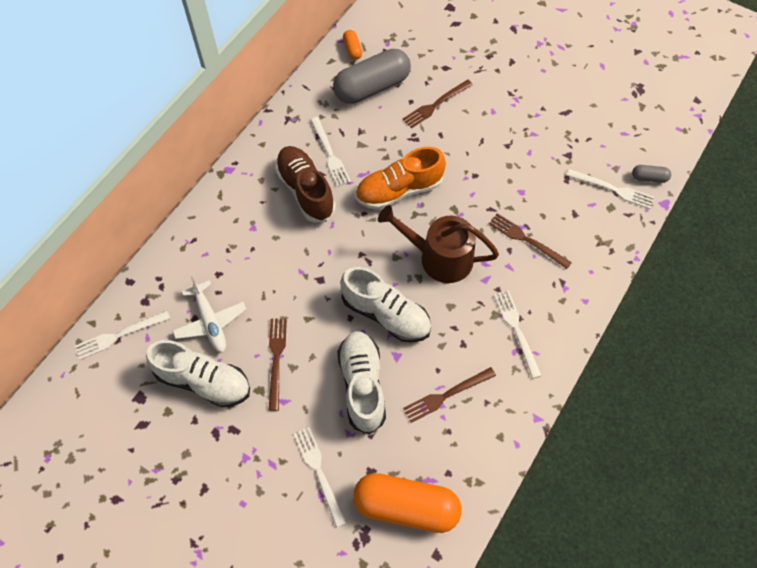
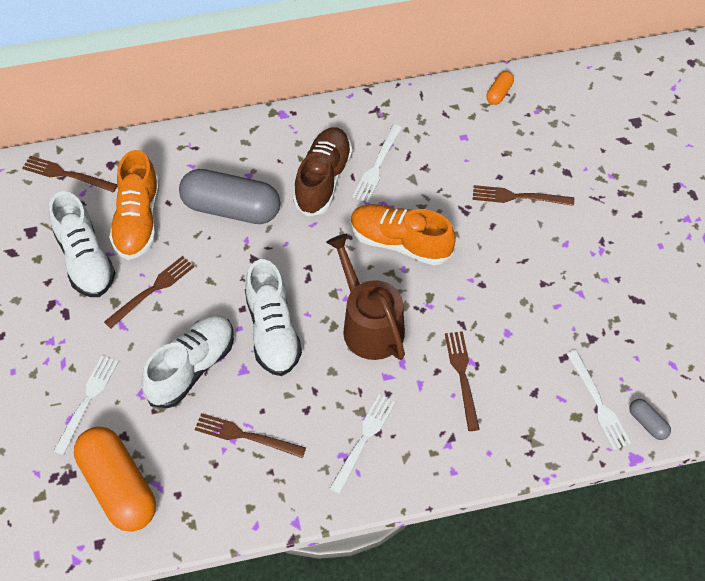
camera: 45 degrees right, 5 degrees down
white fork [75,311,171,360] -> brown fork [22,156,117,192]
white plane [172,276,247,353] -> orange shoe [109,150,159,260]
grey capsule [333,49,411,104] -> grey capsule moved to [179,169,280,224]

